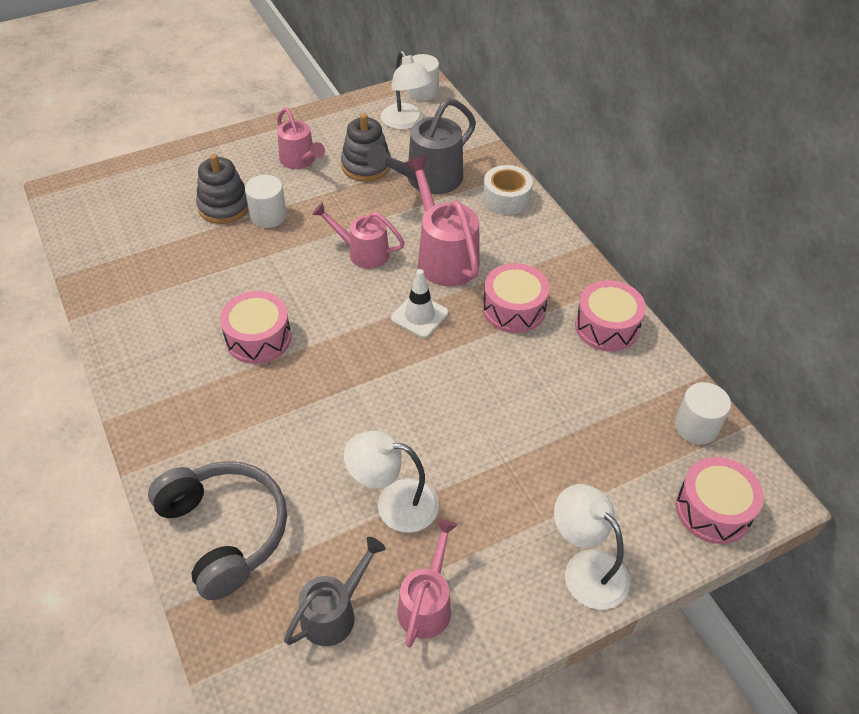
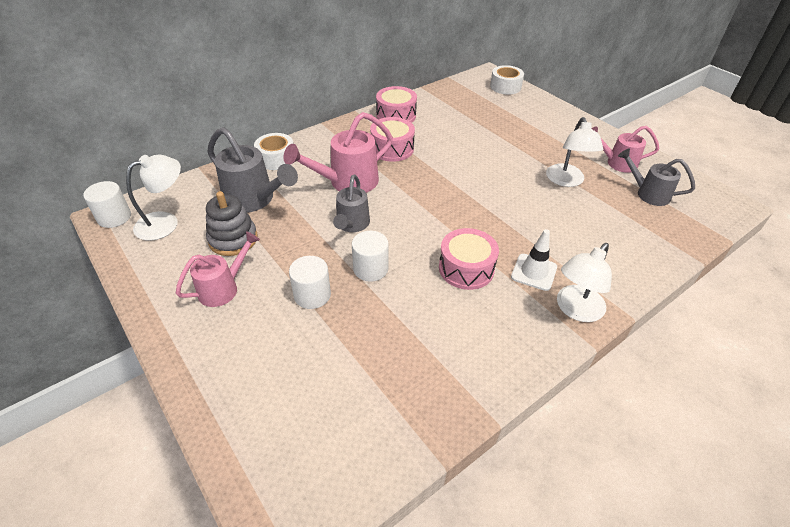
camera: 100 degrees left, 5 degrees down
grey headphones [148,461,287,600] -> none
grey stacking toy [196,154,249,224] -> none
pink watering can [312,202,405,269] -> grey watering can [333,174,370,232]
white traffic cone [391,269,448,338] -> white traffic cone moved to [511,229,557,291]
white lamp [554,484,630,610] -> white lamp moved to [557,243,612,322]
white cylinder [675,382,731,445] -> white cylinder moved to [352,231,389,282]
pink drum [676,457,764,544] -> white tape [490,65,524,95]

